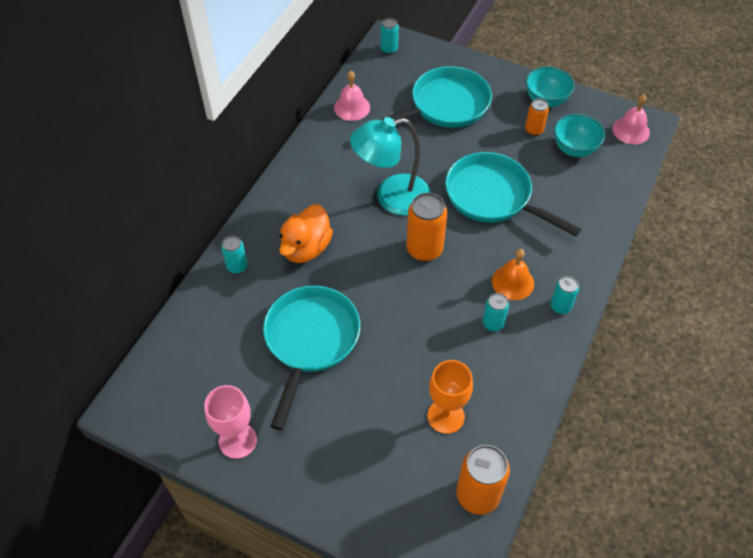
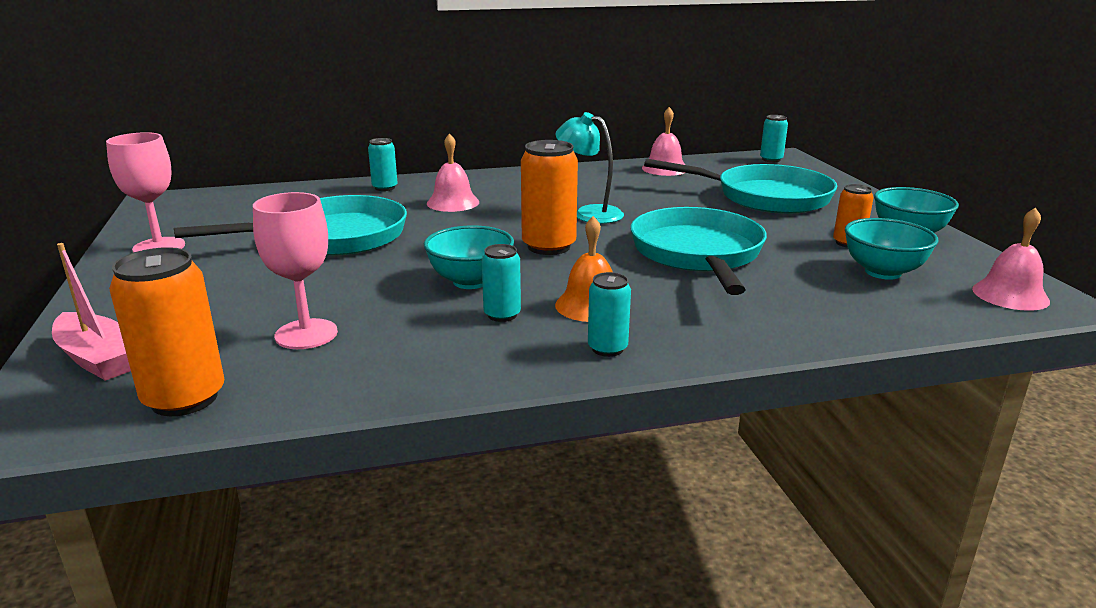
camera: 50 degrees right, 30 degrees down
orange duck [279,204,333,263] -> pink bell [427,133,479,212]
turquoise lamp [350,117,431,215] -> turquoise lamp [556,112,624,224], size x0.66
orange goblet [427,360,473,434] -> pink goblet [253,192,338,349]
none -> pink boat [52,243,131,381]
none -> turquoise bowl [424,225,514,289]

